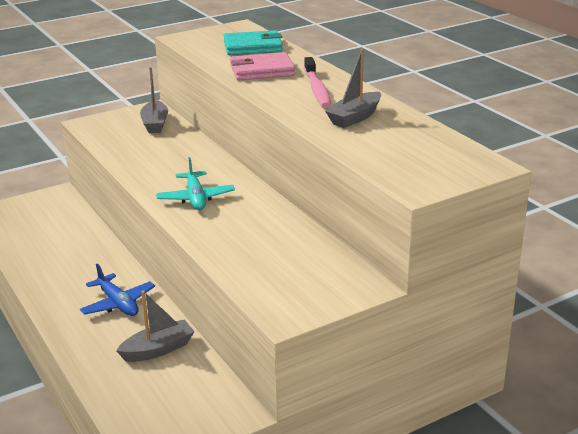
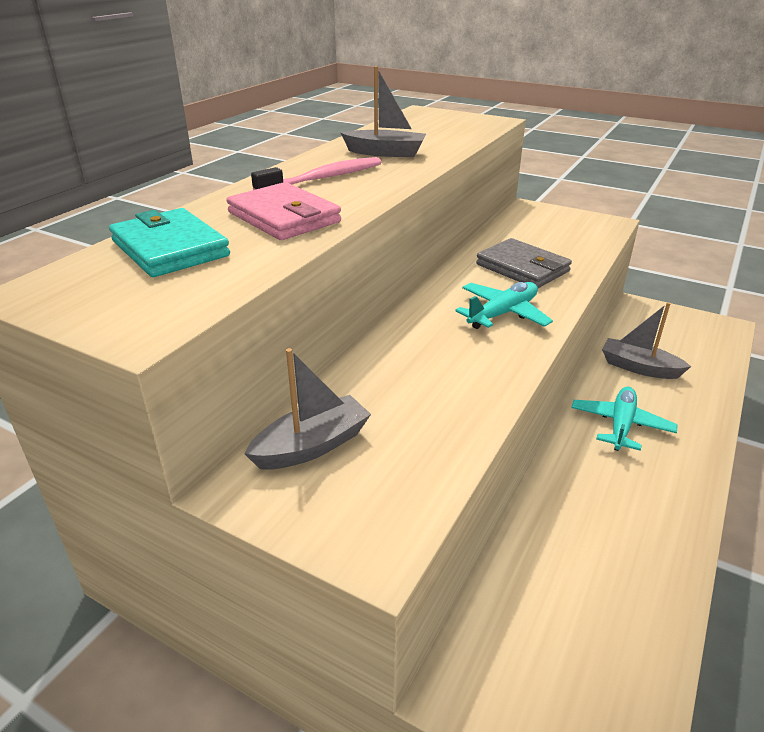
camera: 120 degrees left, 5 degrees up
blue plane [80,263,155,316] -> turquoise plane [571,387,678,451]
none -> grey wallet [476,238,572,288]

